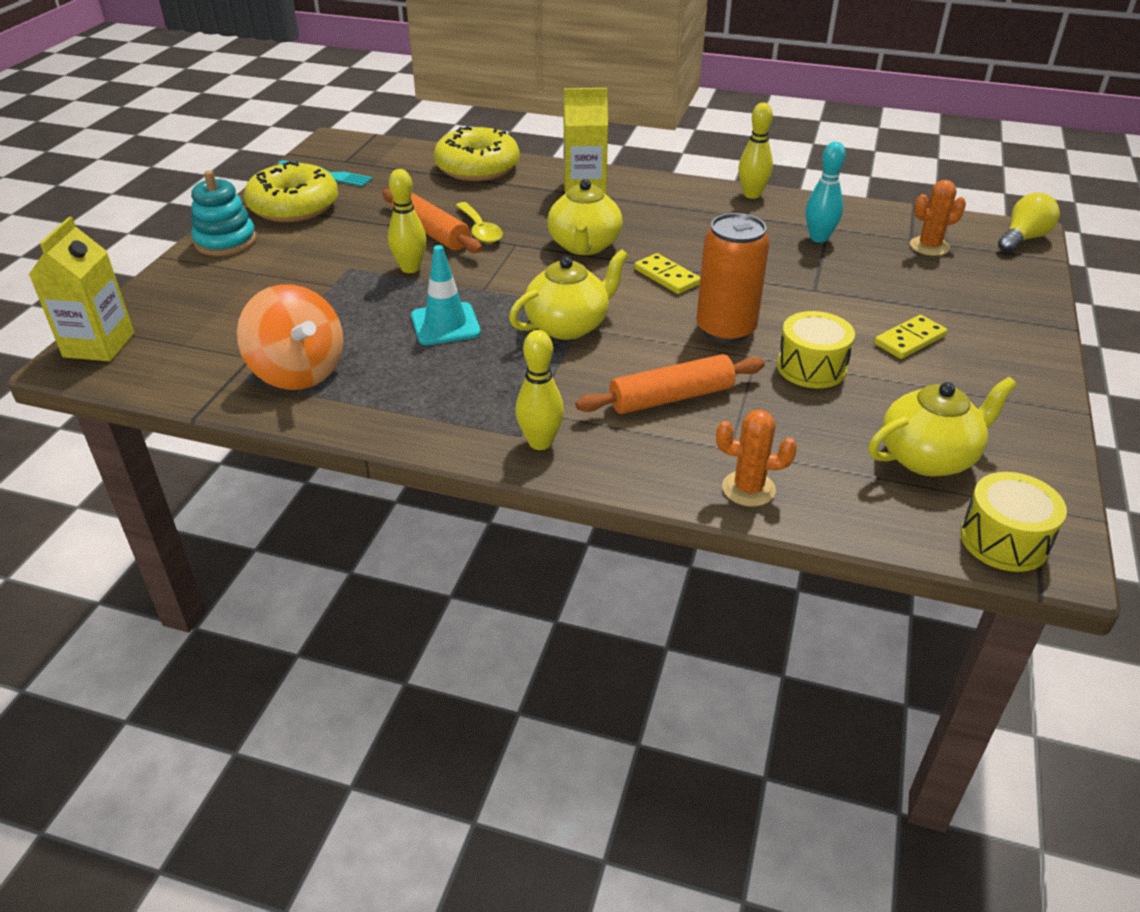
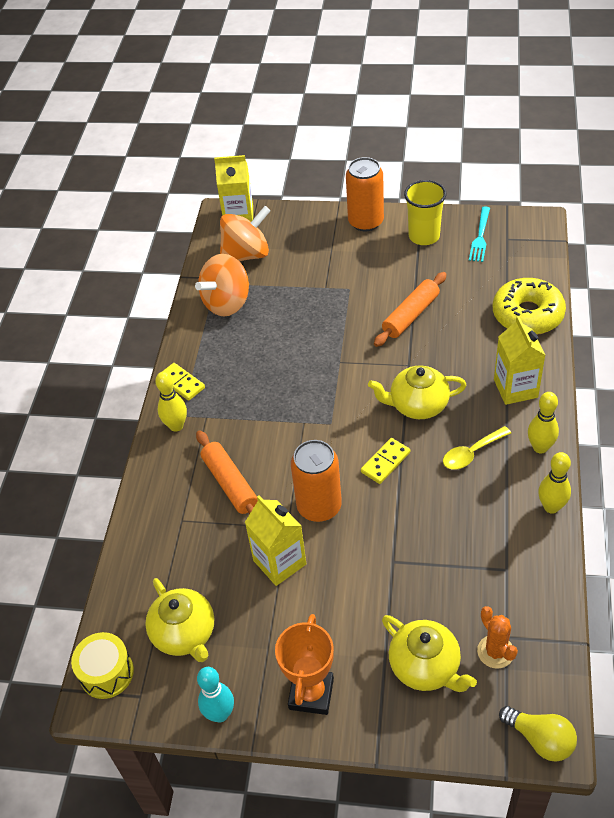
camera: 85 degrees right, 10 degrees up
turquoise stacking toy [191,170,256,256] -> orange can [346,157,384,232]
yellow donut [244,161,338,222] -> yellow cup [404,180,446,245]
yellow bowling pin [388,169,426,273] -> yellow bowling pin moved to [528,392,559,454]
turquoise traffic cone [411,245,481,345] -> none
yellow spoon [455,202,503,243] -> yellow spoon moved to [443,426,511,470]
yellow teapot [509,249,629,340] -> yellow teapot moved to [382,615,477,692]
orange cactus [716,410,797,507] -> none
yellow drum [777,311,855,388] -> yellow carton [245,495,306,586]
turquoise bowling pin [806,142,846,243] -> turquoise bowling pin moved to [197,667,234,723]
yellow domino [874,315,947,359] -> yellow domino moved to [162,363,205,401]
none -> orange spinning top [220,206,271,261]
none -> orange trophy [275,614,334,715]

